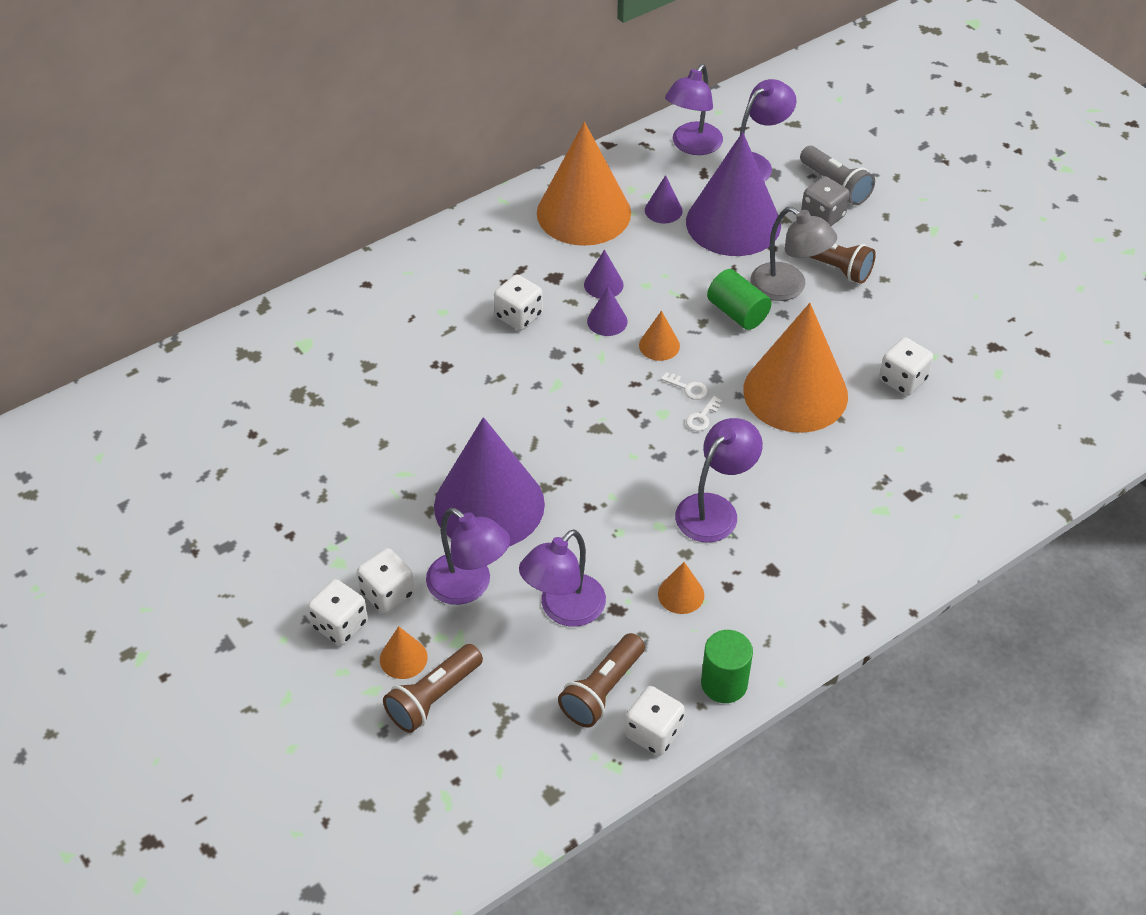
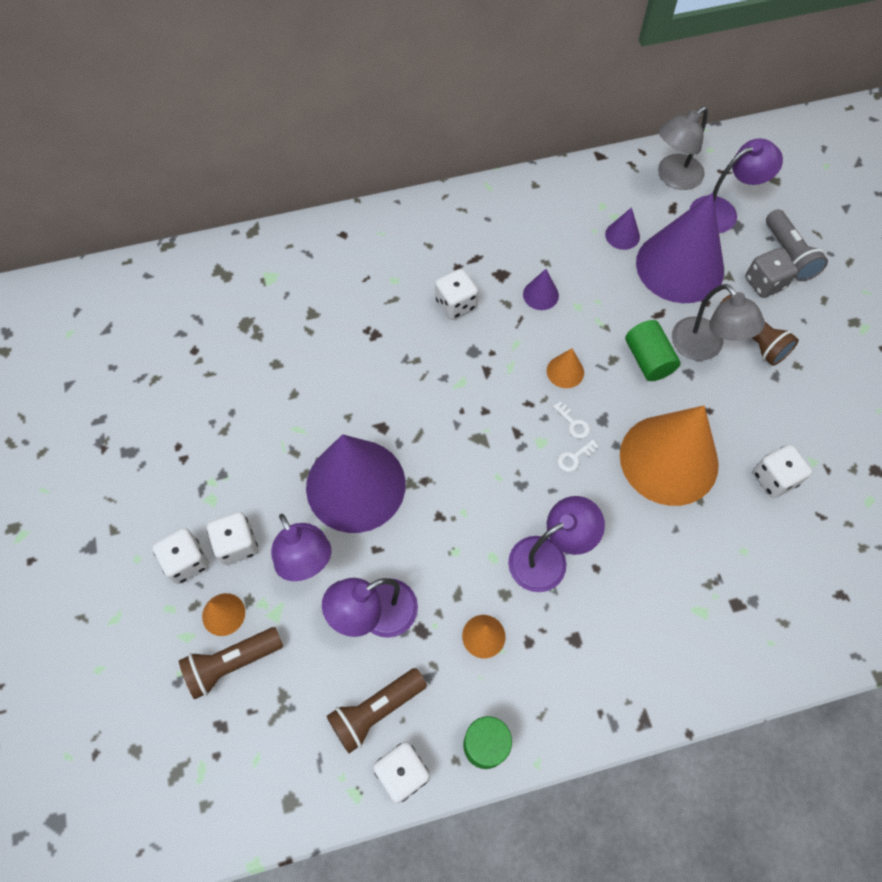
camera: 20 degrees right, 15 degrees up
orange cone [537,122,631,246] -> none
purple cone [587,287,627,336] -> none
purple lamp [665,64,723,155] -> grey lamp [658,106,708,190]

